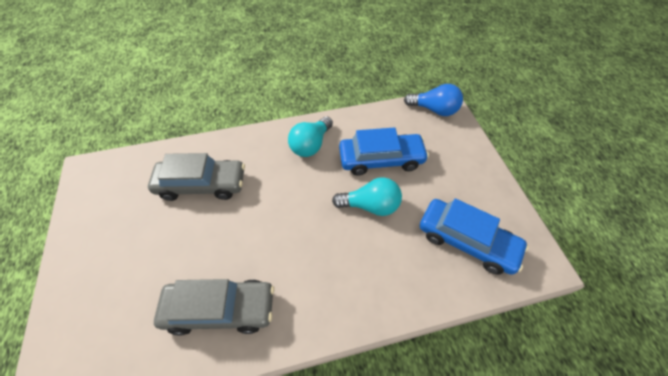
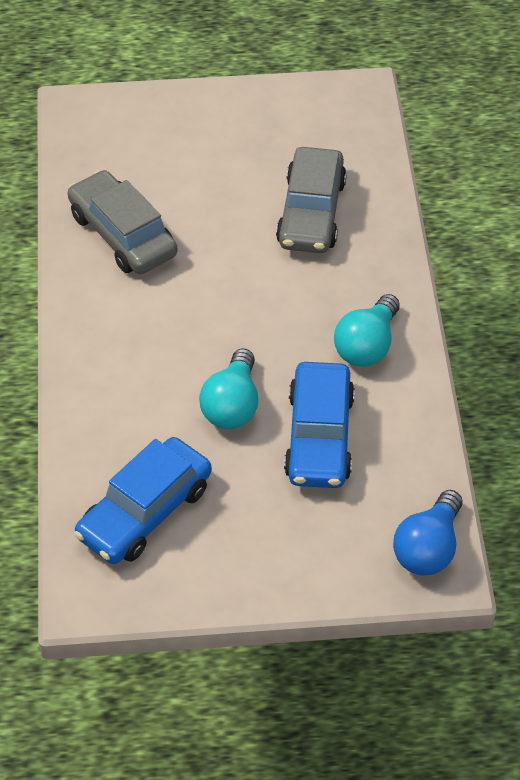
camera: 100 degrees right, 5 degrees down
grey car [154,279,274,335] -> grey car turned 135 degrees clockwise [68,170,177,274]
turquoise light bulb [288,116,333,157] -> turquoise light bulb turned 105 degrees counterclockwise [334,294,400,367]

